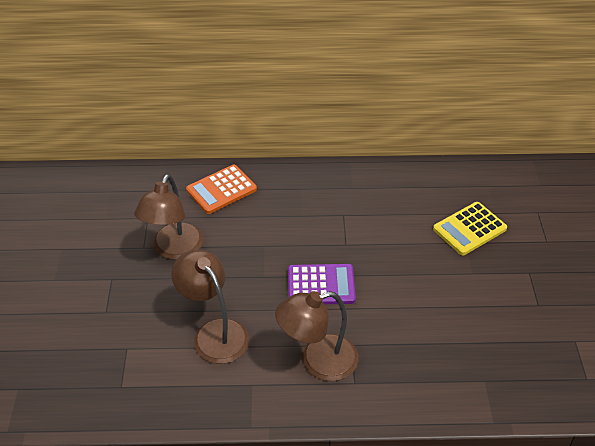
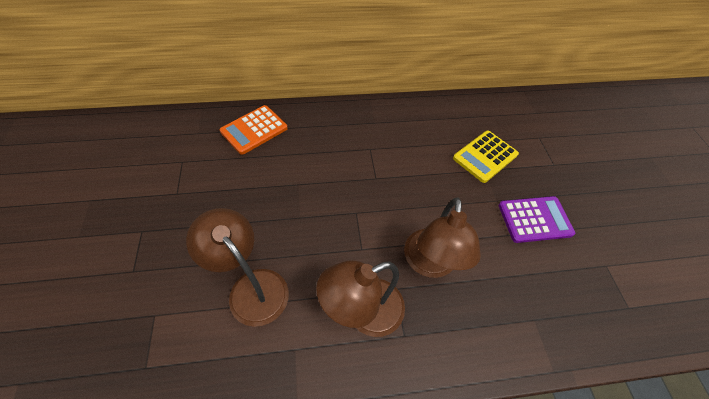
camera: 10 degrees left, 10 degrees up
brown lamp [134,174,203,260] -> brown lamp moved to [404,197,481,278]
purple calculator [288,264,356,304] -> purple calculator moved to [499,196,575,243]

